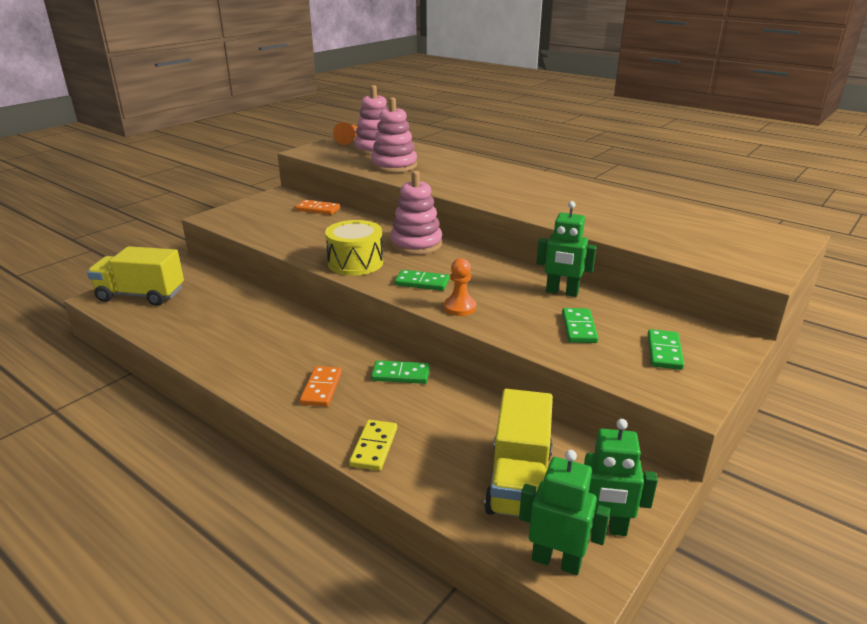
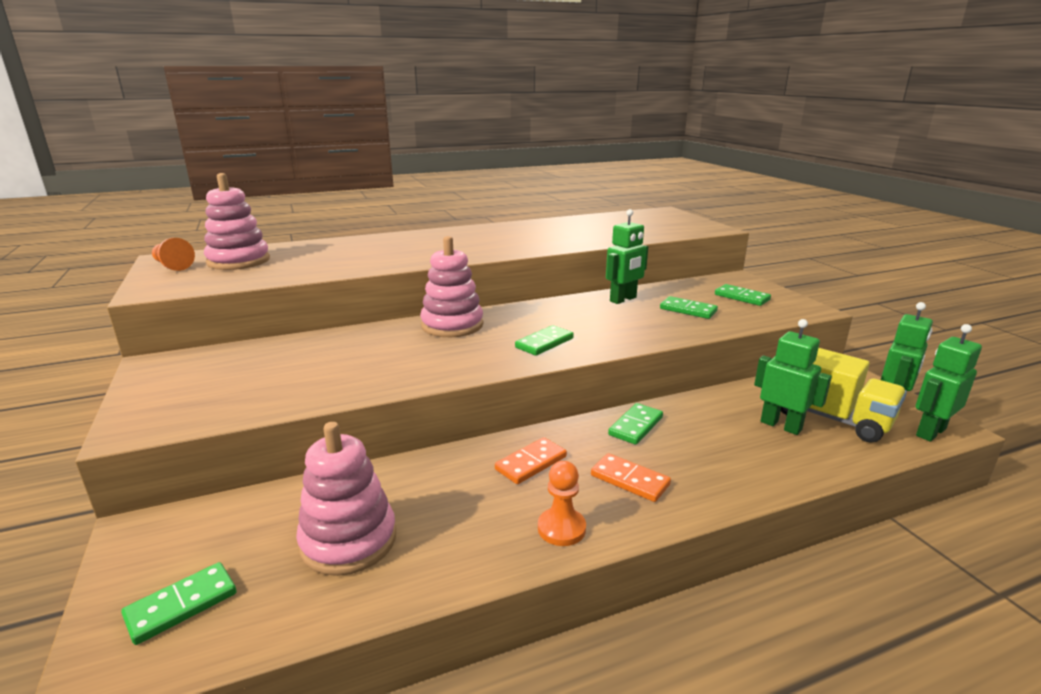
camera: 60 degrees left, 5 degrees down
yellow truck [87,246,184,306] -> green domino [121,562,236,645]
orange domino [295,200,340,215] -> orange domino moved to [495,437,567,484]
yellow drum [325,220,383,276] -> none
yellow domino [349,420,397,471] -> none
pink stacking toy [371,97,417,173] -> pink stacking toy moved to [296,422,396,576]
orange pawn [444,258,476,316] -> orange pawn moved to [538,461,586,546]
none -> green robot [754,319,832,435]

